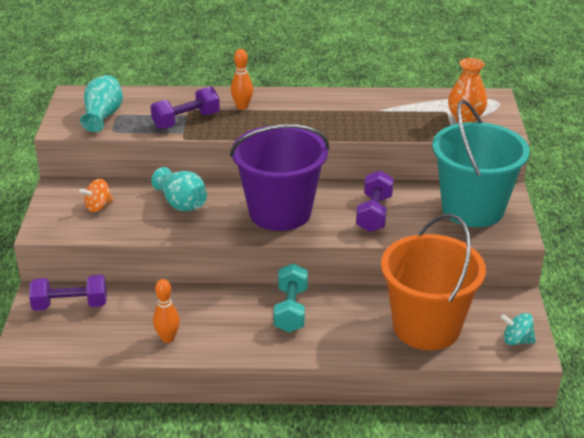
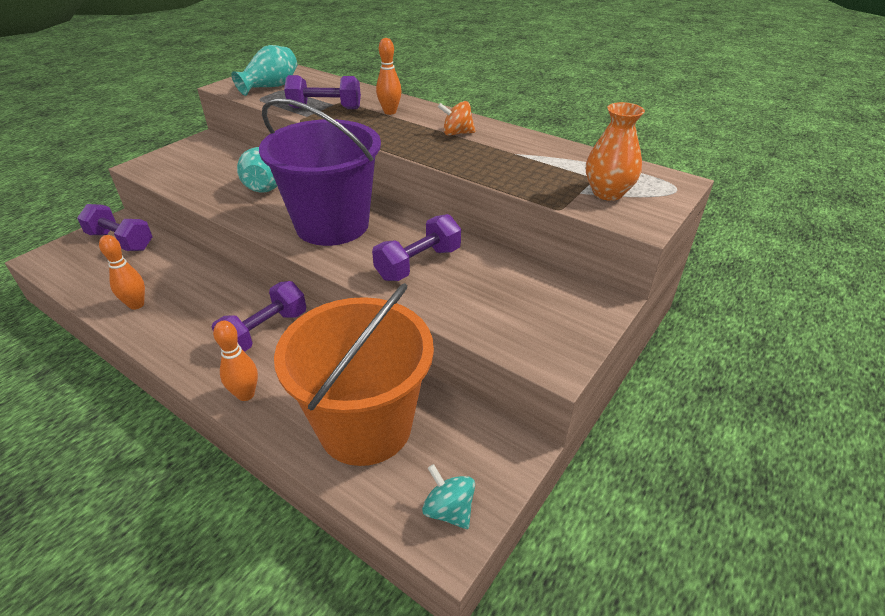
camera: 35 degrees right, 5 degrees up
orange spinning top [79,179,114,212] -> orange spinning top moved to [438,101,475,136]
turquoise dumbbell [274,263,308,333] -> purple dumbbell [212,281,306,352]
turquoise bucket [432,99,530,227] -> none
none -> orange bowling pin [213,321,258,401]

